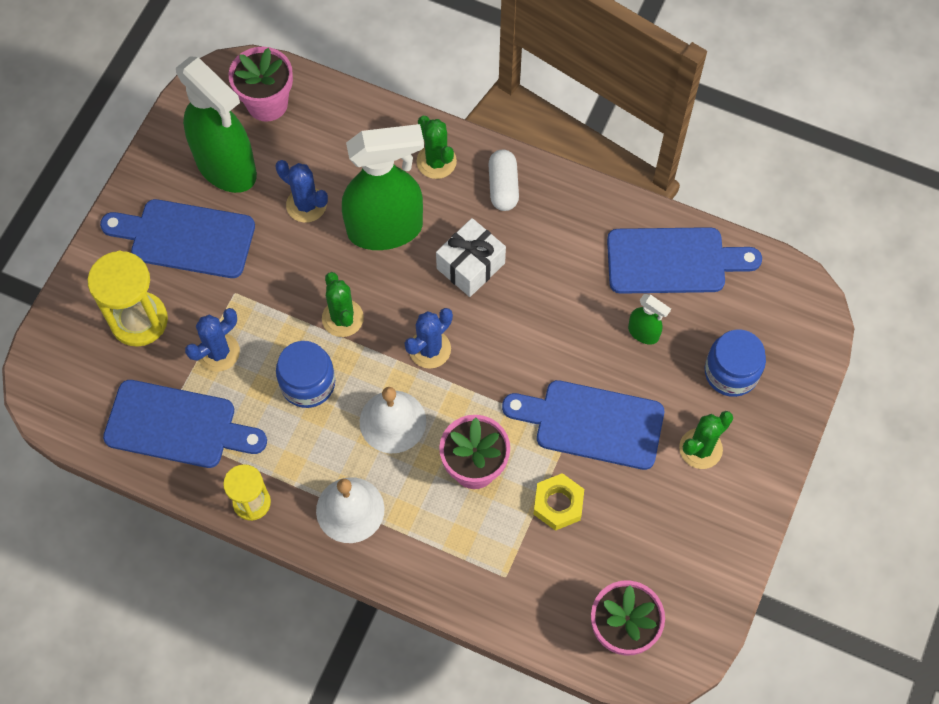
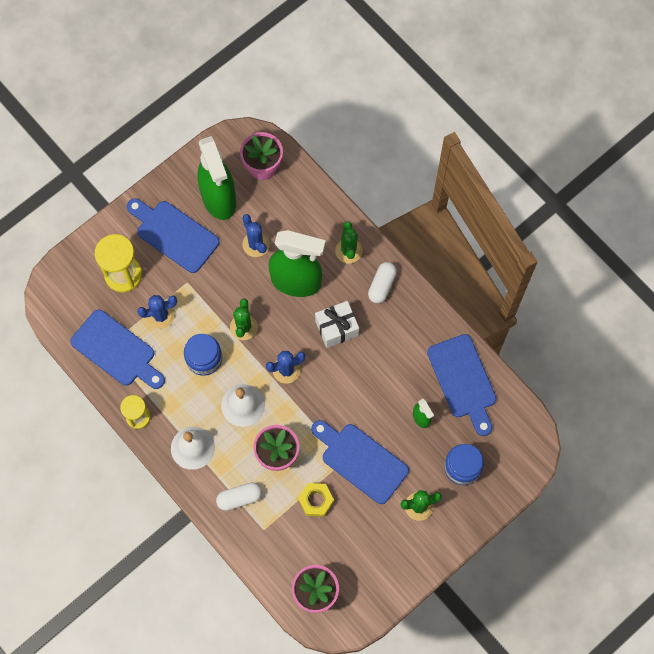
camera: 25 degrees right, 5 degrees up
blue cutting board [607,227,762,294] -> blue cutting board turned 45 degrees clockwise [427,334,496,436]
none -> white capsule [216,482,262,511]

